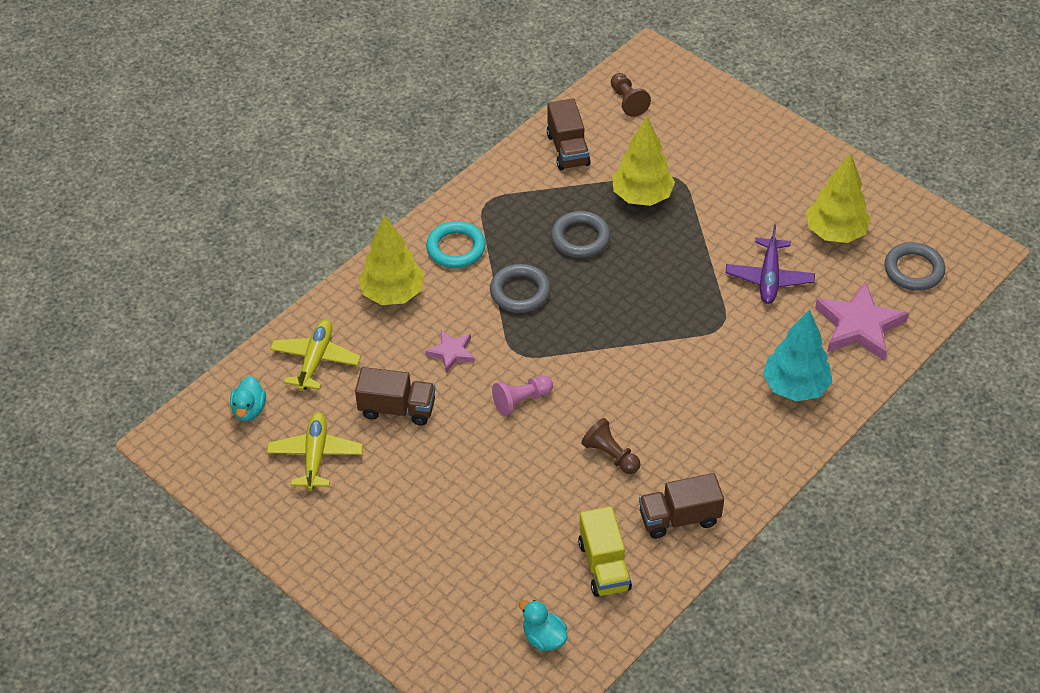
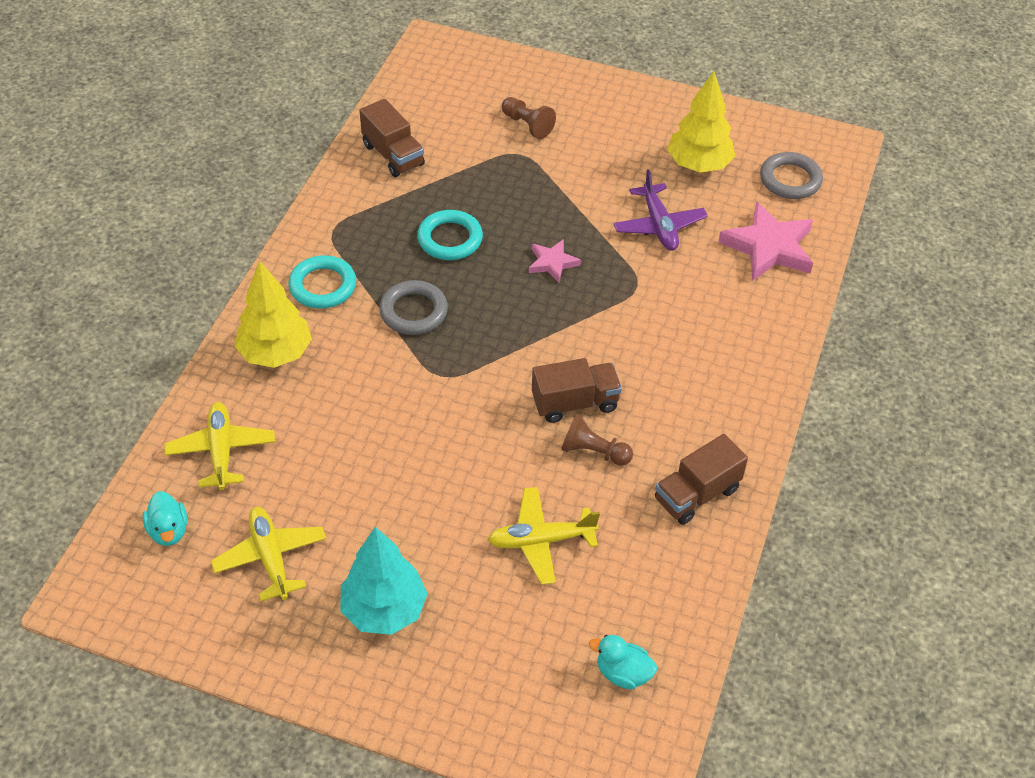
camera: 25 degrees left, 0 degrees up
brown truck [355,367,435,426] -> brown truck moved to [532,358,622,423]
pink star [425,330,475,373] -> pink star moved to [529,239,581,283]
pink pawn [492,376,553,416] -> none
grey ring [551,211,610,258] -> turquoise ring [417,210,483,260]
yellow truck [578,506,632,597] -> none
brown pawn [611,73,651,117] -> brown pawn moved to [502,97,556,139]
yellow tree [612,117,675,206] -> none
turquoise tree [763,310,832,401] -> turquoise tree moved to [341,527,428,635]
none -> yellow plane [488,487,600,585]

